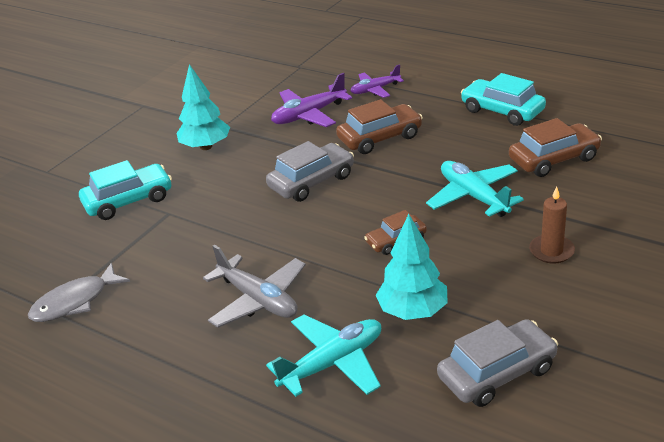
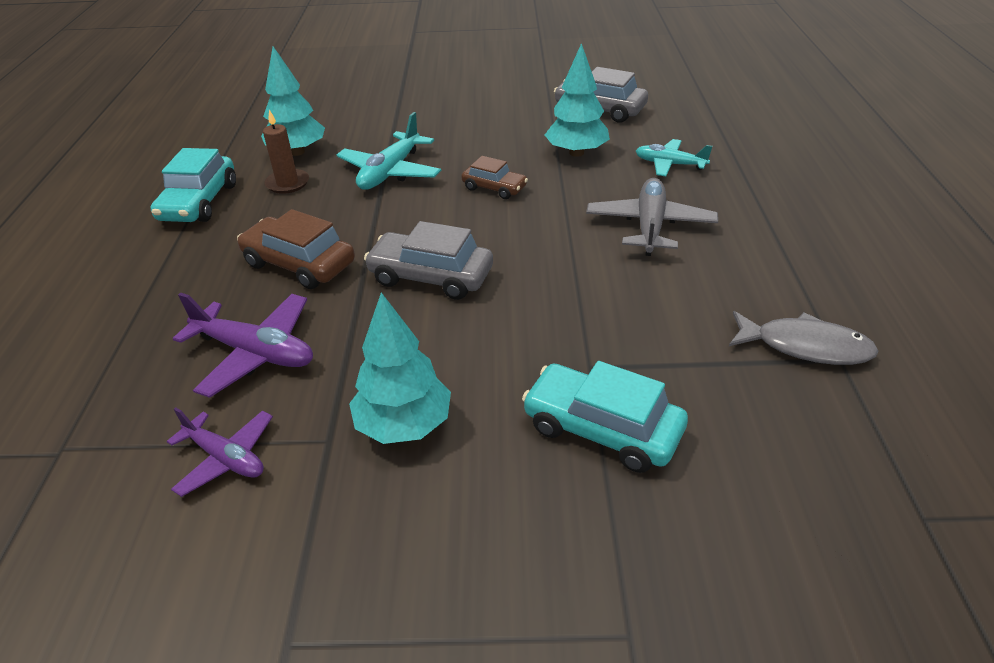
camera: 125 degrees left, 5 degrees up
turquoise plane [266,315,381,397] -> turquoise plane [636,139,712,176], size x0.66
purple plane [350,64,404,98] -> purple plane moved to [167,407,273,497]
brown car [509,118,602,177] -> turquoise tree [261,46,325,156]
brown candle [529,187,575,264] -> brown candle moved to [263,110,309,194]

